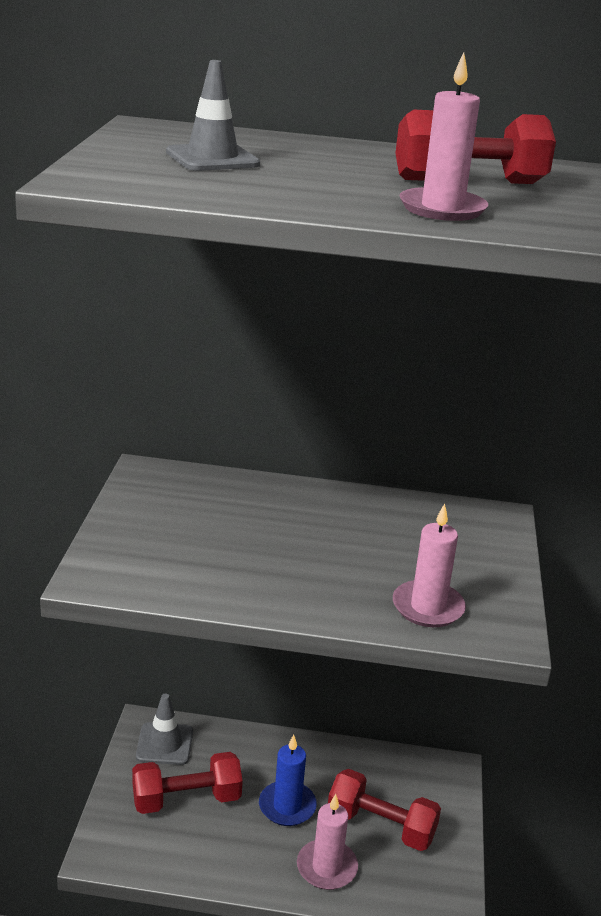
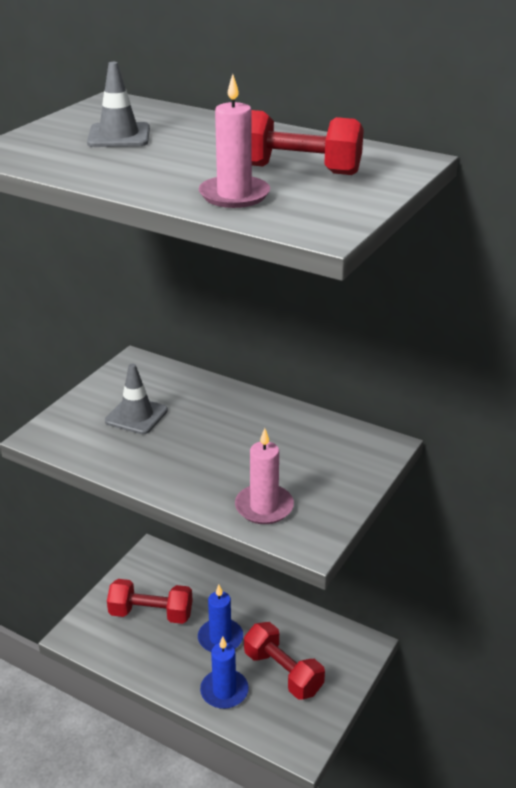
camera: 25 degrees right, 5 degrees up
grey traffic cone [136,694,193,765] -> grey traffic cone moved to [105,364,168,434]
pink candle [297,794,358,890] -> blue candle [200,637,249,709]

